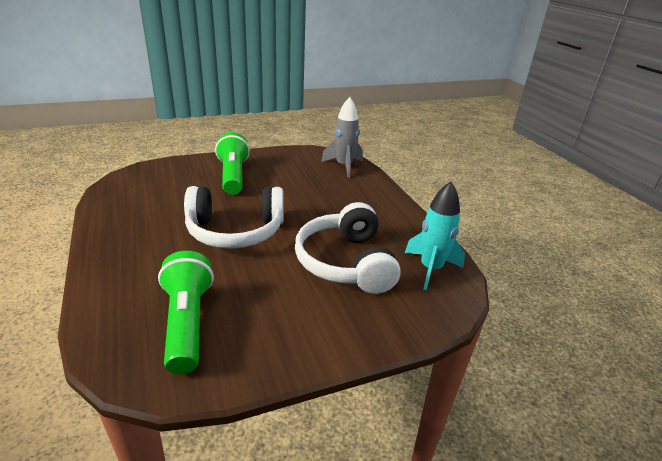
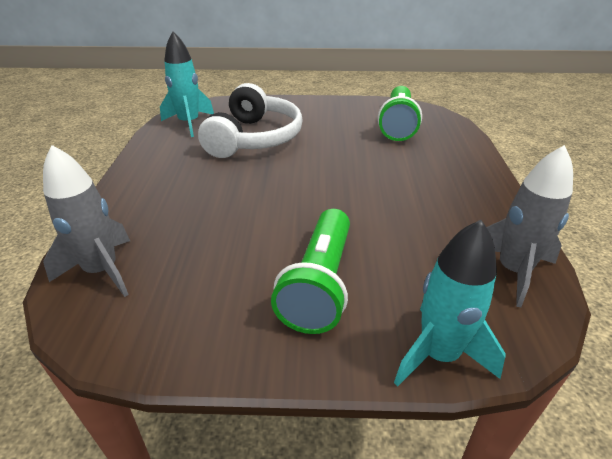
camera: 155 degrees left, 5 degrees up
white headphones [184,186,284,249] -> none
none -> turquoise rocket [394,220,506,387]
none -> grey rocket [486,145,573,307]

